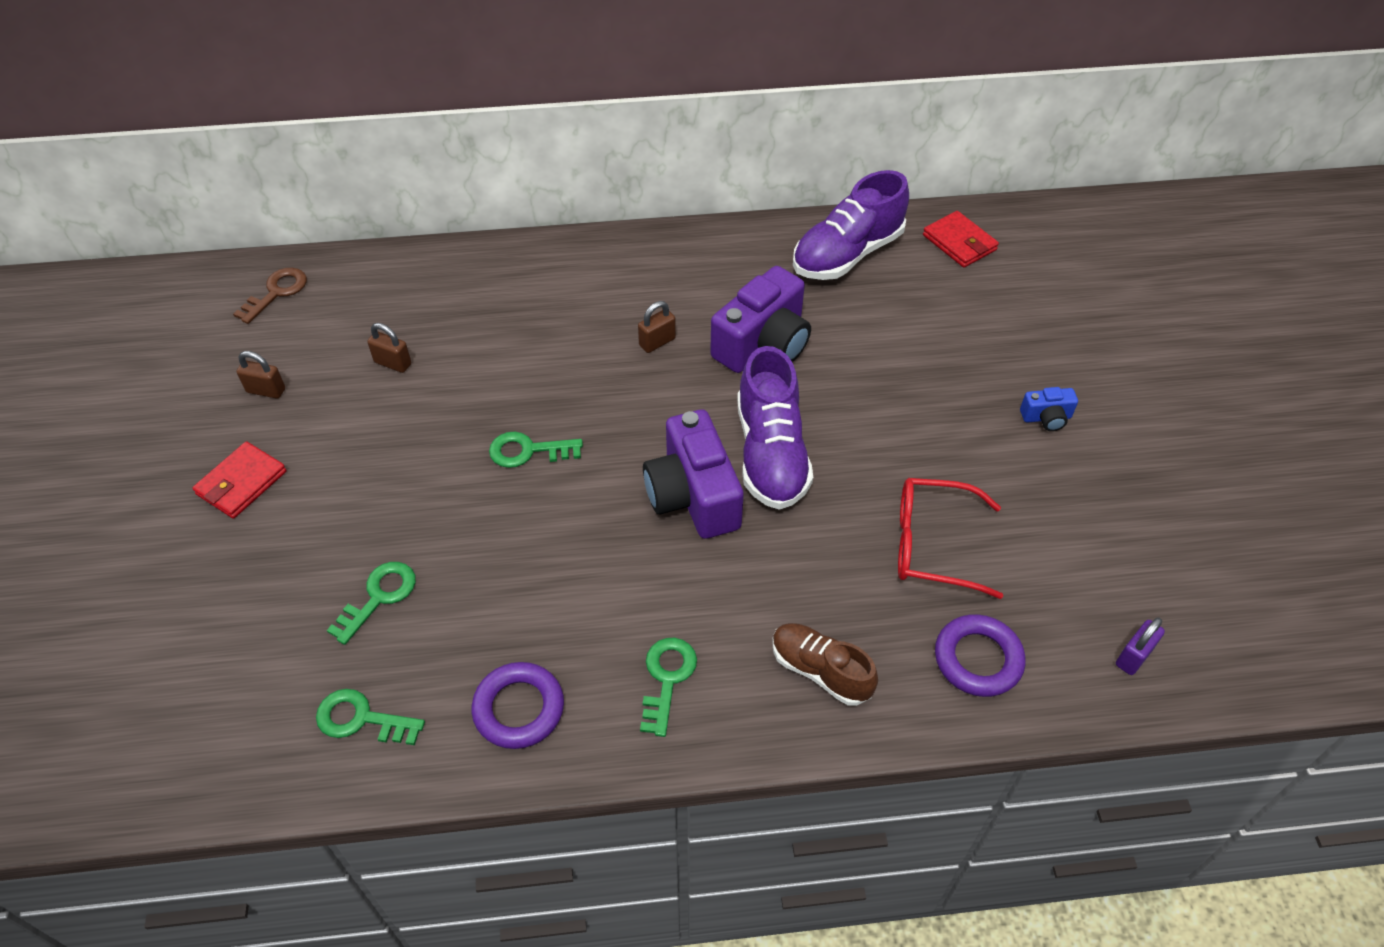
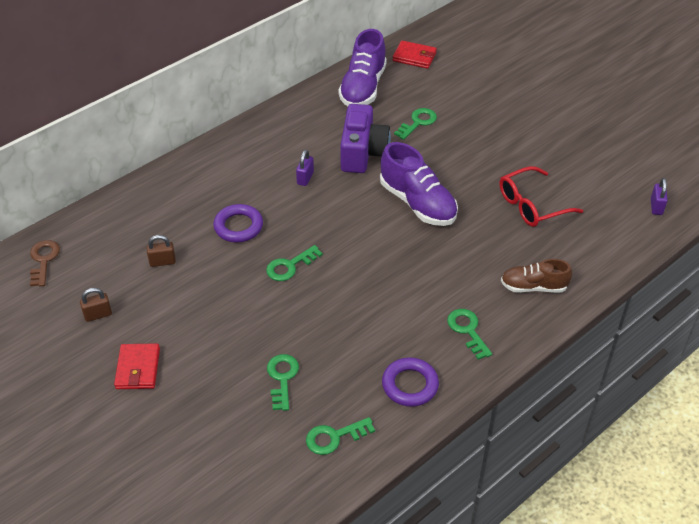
camera: 35 degrees left, 5 degrees down
brown padlock [638,301,676,353] -> purple padlock [296,150,314,186]
purple camera [643,409,744,539] -> none
purple ring [935,614,1025,697] -> purple ring moved to [213,204,263,242]
blue camera [1020,387,1078,431] -> none
none -> green key [394,108,437,140]

